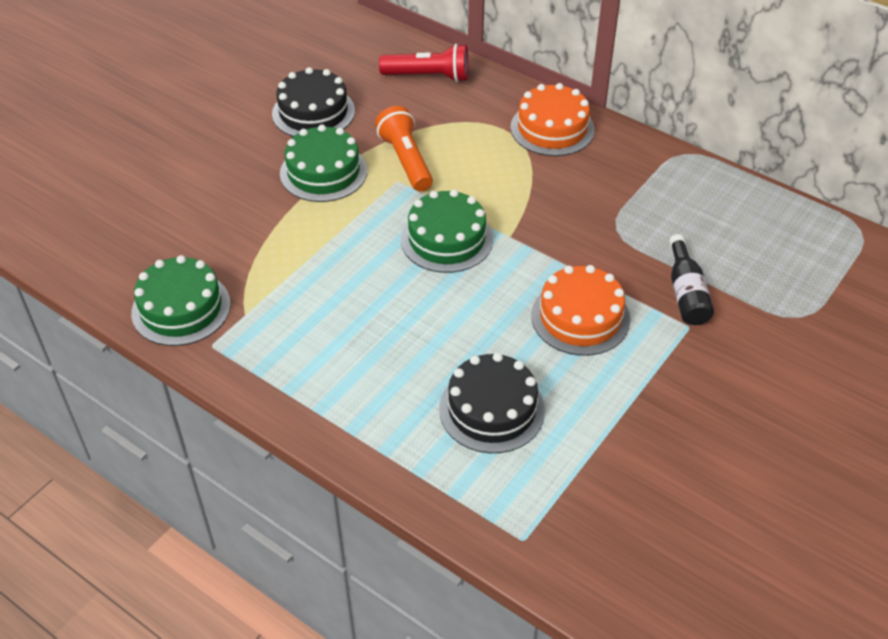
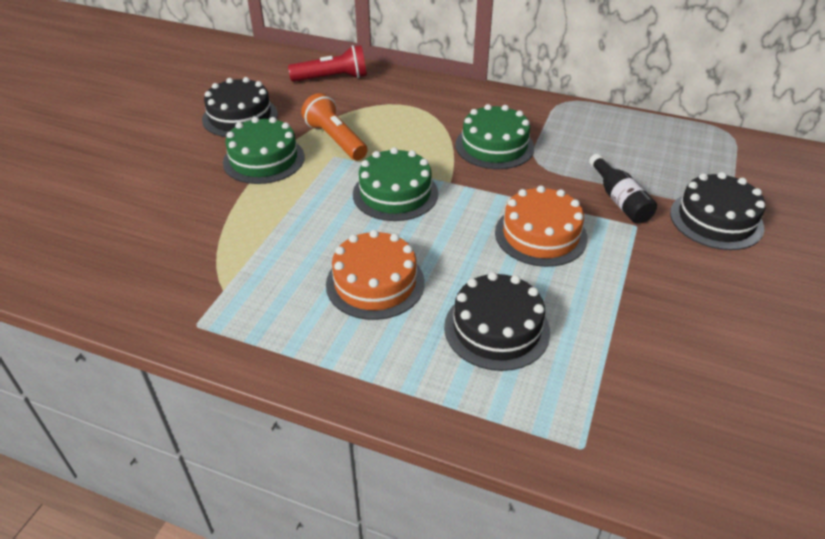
camera: 15 degrees left, 5 degrees down
green cake [131,255,231,346] -> green cake moved to [455,104,534,169]
orange cake [511,83,595,156] -> orange cake moved to [326,230,425,320]
none -> black cake [670,172,765,250]

